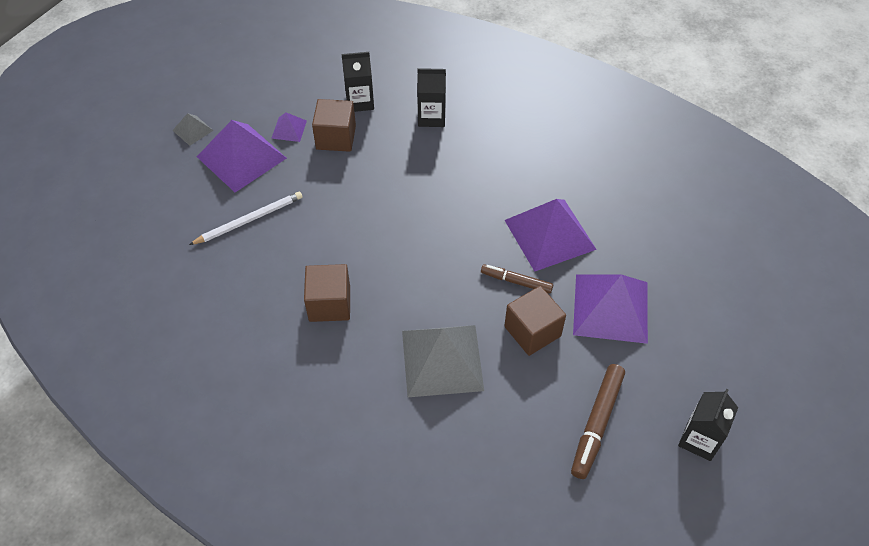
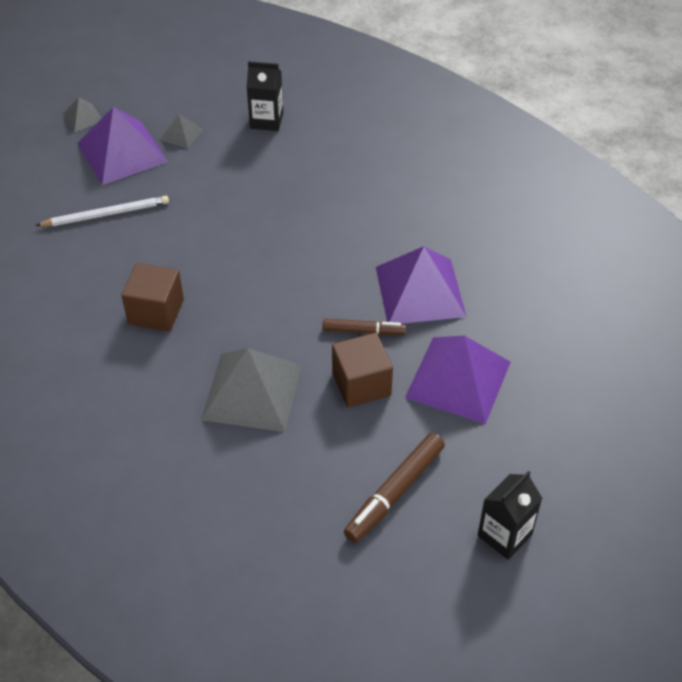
camera: 15 degrees right, 5 degrees down
purple pyramid [271,113,307,142] -> grey pyramid [160,114,204,148]
brown cube [312,99,356,152] -> none
black carton [417,68,446,127] -> none
brown marker [481,264,553,294] -> brown marker turned 150 degrees clockwise [323,318,406,335]

